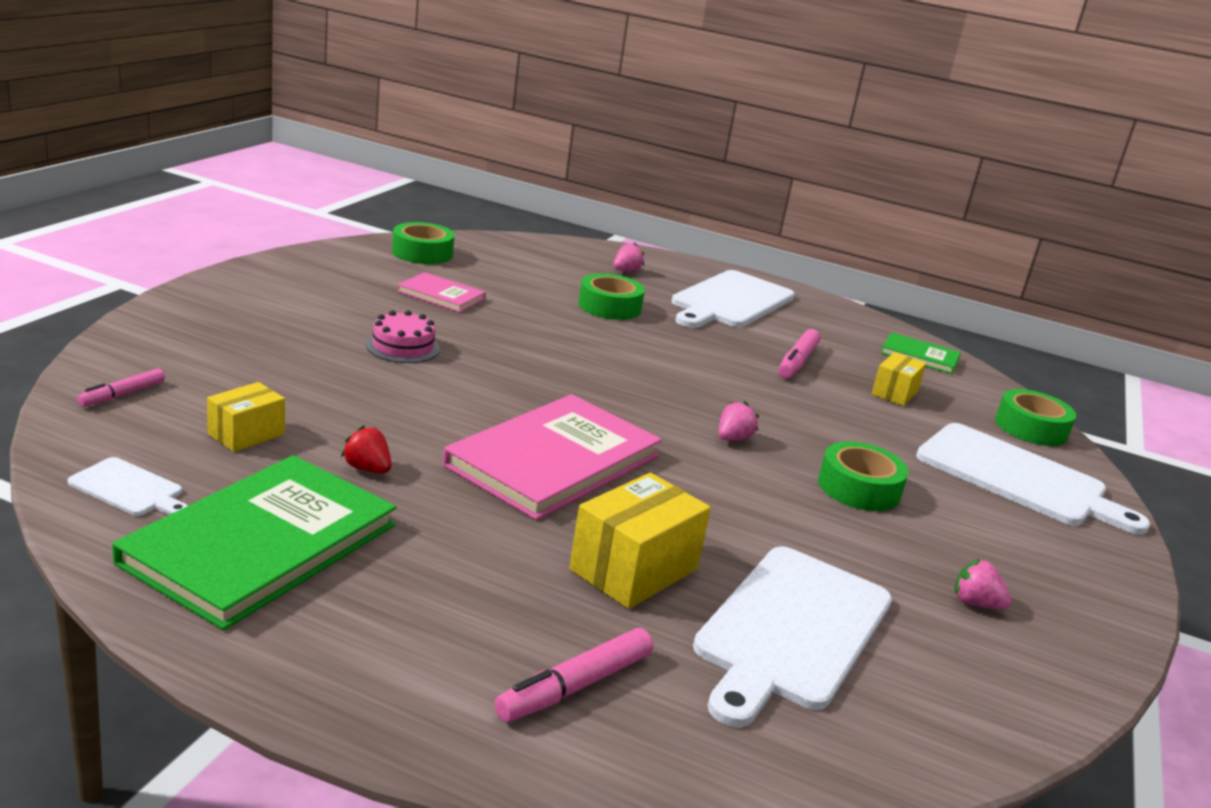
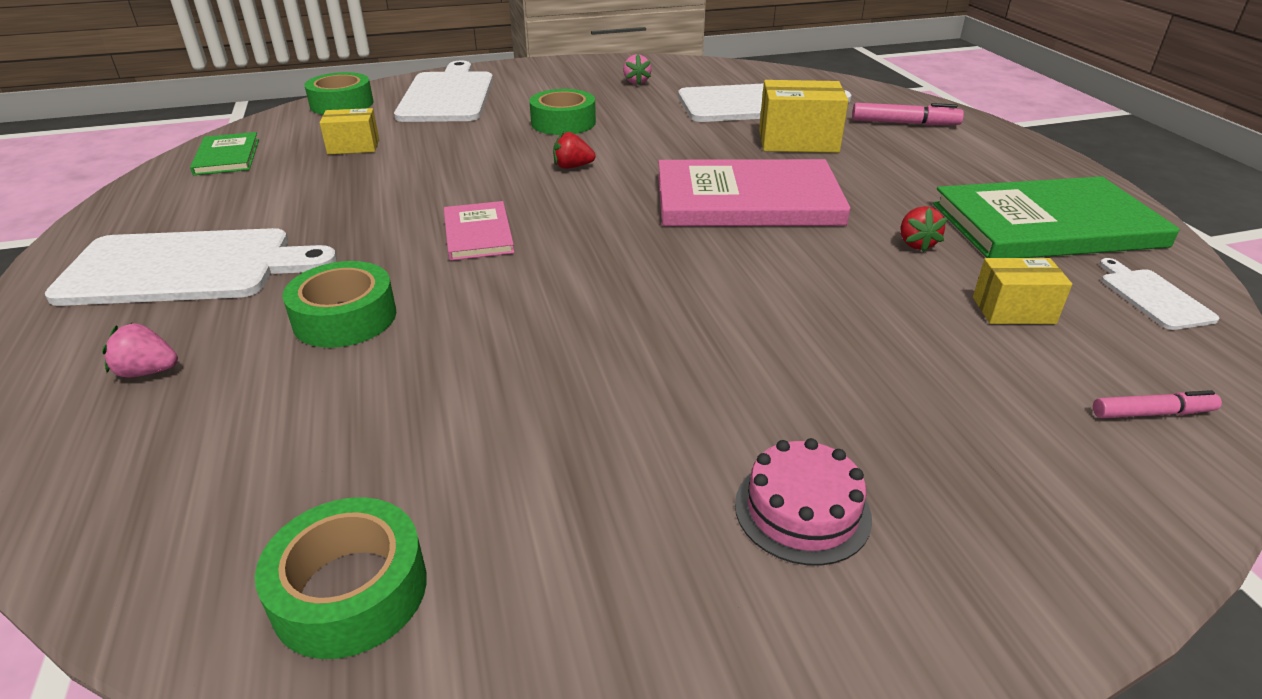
camera: 125 degrees left, 10 degrees up
pink cake [366,310,440,363] -> pink cake moved to [735,438,872,566]
pink book [397,272,486,312] -> pink book moved to [444,201,514,261]
pink strawberry [719,401,759,440] -> red strawberry [553,131,595,169]
pink marker [778,329,821,378] -> none

